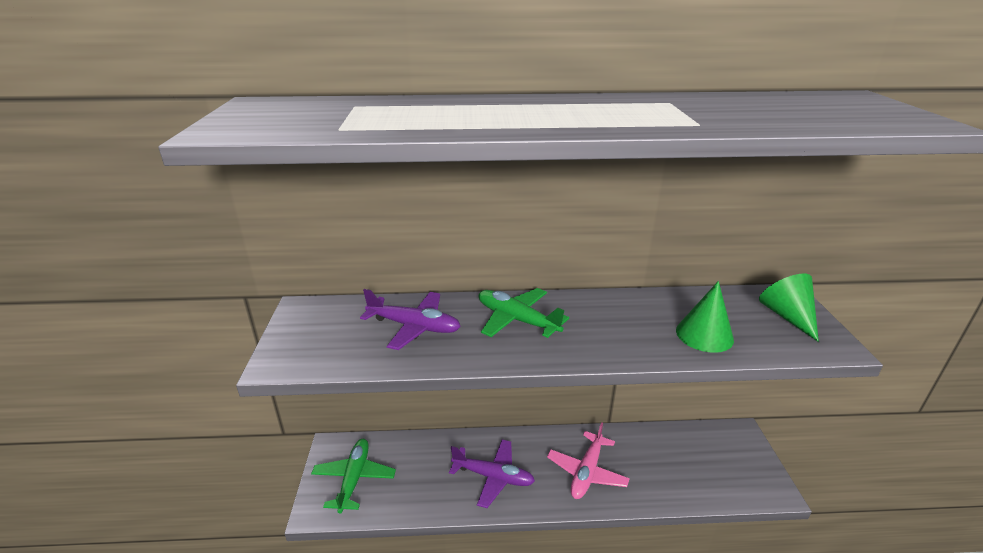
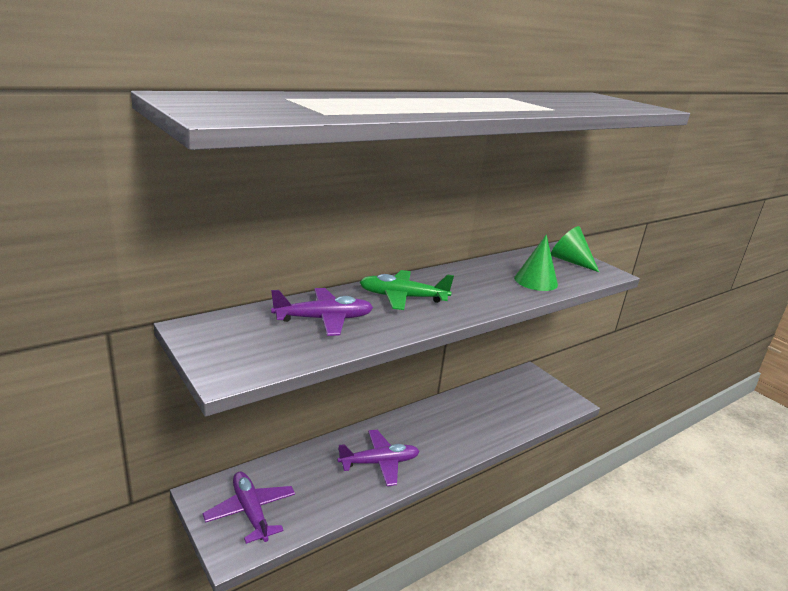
camera: 35 degrees left, 5 degrees down
green plane [311,439,396,513] -> purple plane [202,471,295,544]
pink plane [547,422,630,499] -> none

